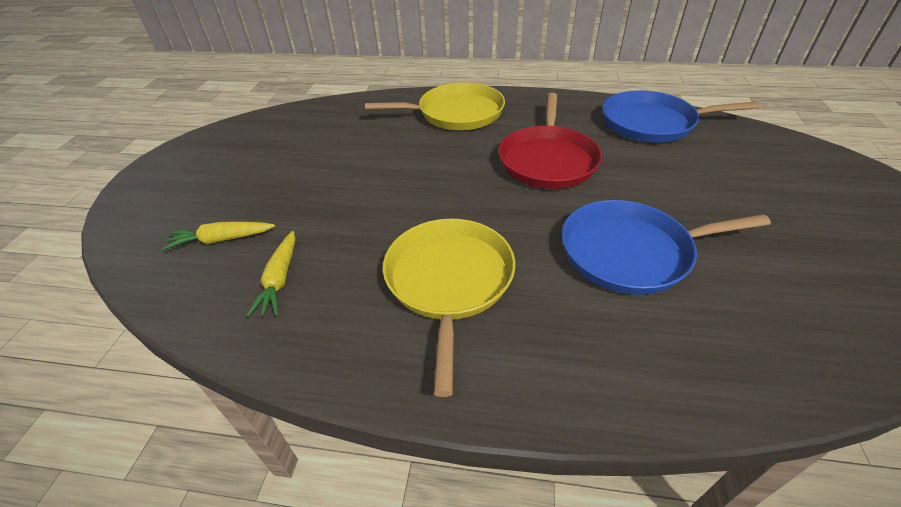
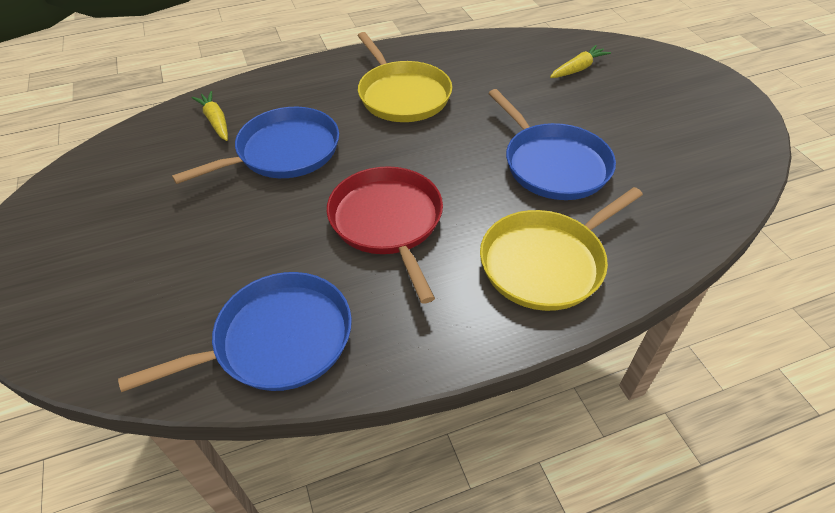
camera: 150 degrees right, 5 degrees up
yellow carrot [246,231,296,317] -> yellow carrot moved to [191,91,228,141]
none -> blue pan [488,89,616,200]

